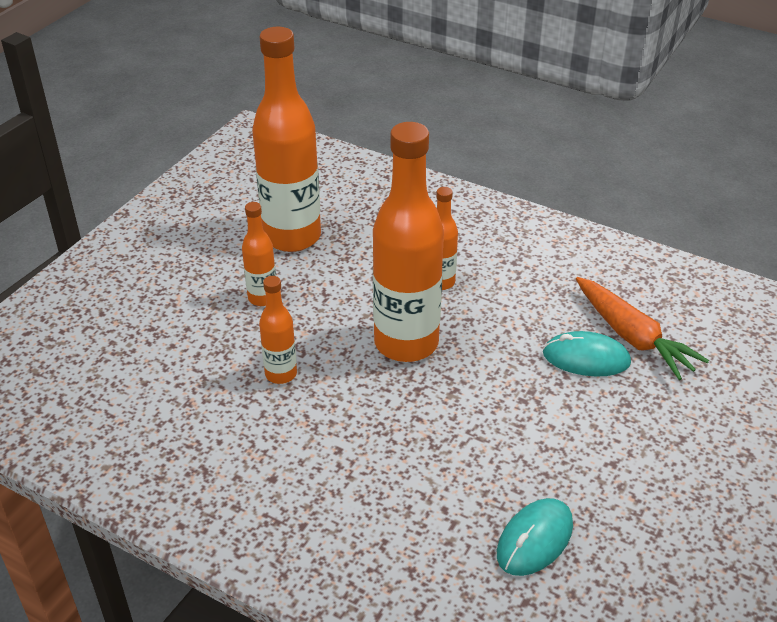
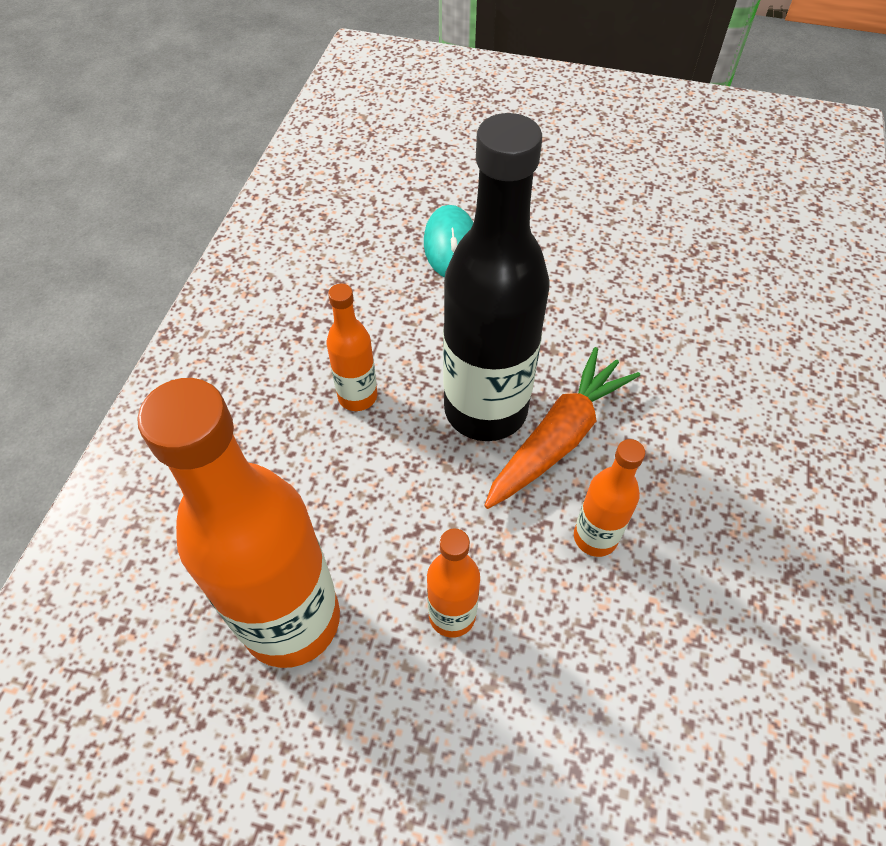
camera: 105 degrees left, 15 degrees up
orange bottle [373,122,444,362] -> black bottle [443,113,550,441]
turquoise mouse [497,498,573,576] -> none
orange carrot [576,277,709,380] -> orange carrot moved to [484,347,640,509]

